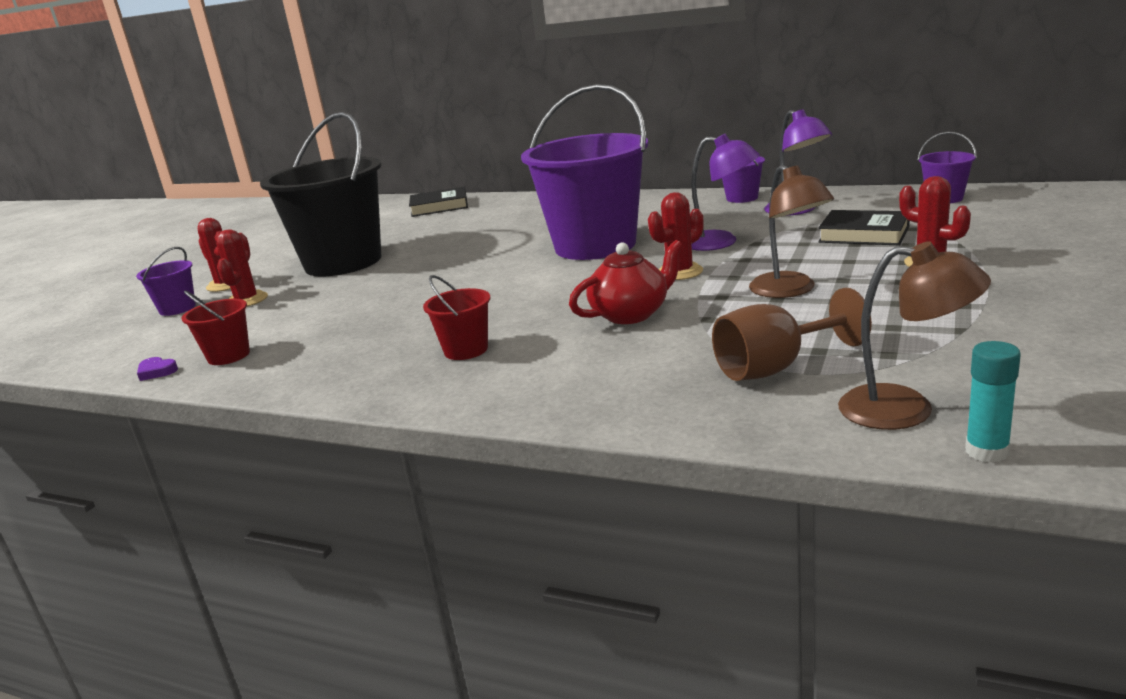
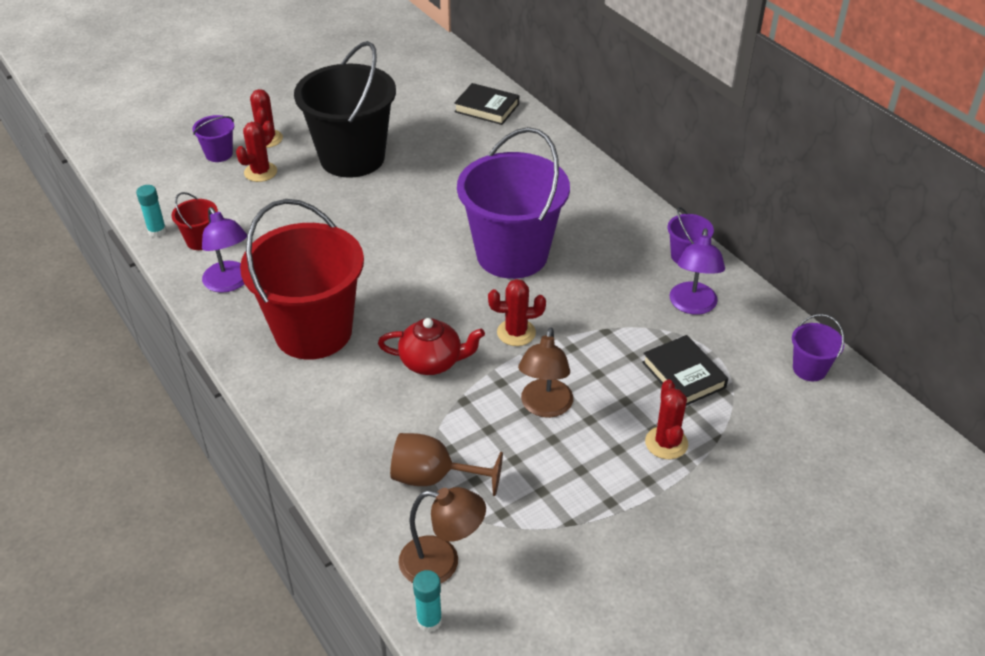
camera: 30 degrees right, 20 degrees up
purple heart [137,357,178,381] -> turquoise glue stick [136,185,166,237]
red bucket [423,275,491,360] -> red bucket [240,199,364,360], size x2.39
purple lamp [691,134,760,251] -> purple lamp moved to [202,207,247,293]
brown lamp [838,241,991,430] -> brown lamp turned 45 degrees counterclockwise [399,487,486,584]

